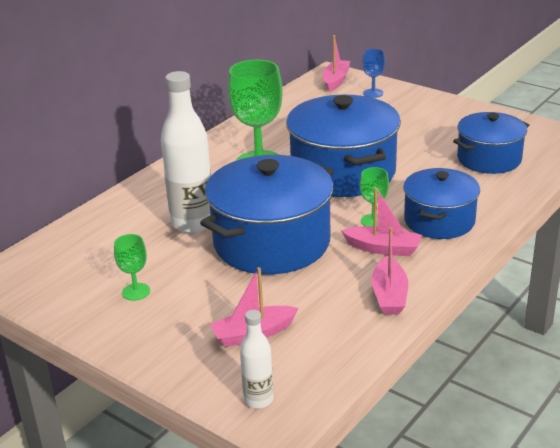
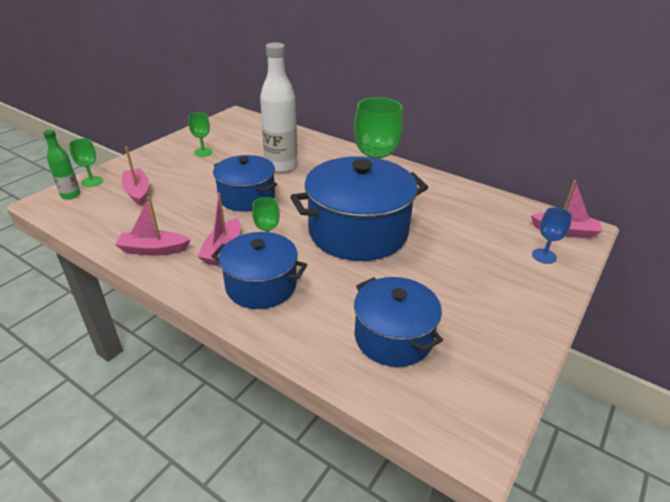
camera: 85 degrees right, 5 degrees up
blue pot [200,155,334,274] -> blue pot [213,155,277,212], size x0.61
white bottle [240,310,274,408] -> green bottle [43,130,80,199]
none -> green goblet [69,138,103,187]

